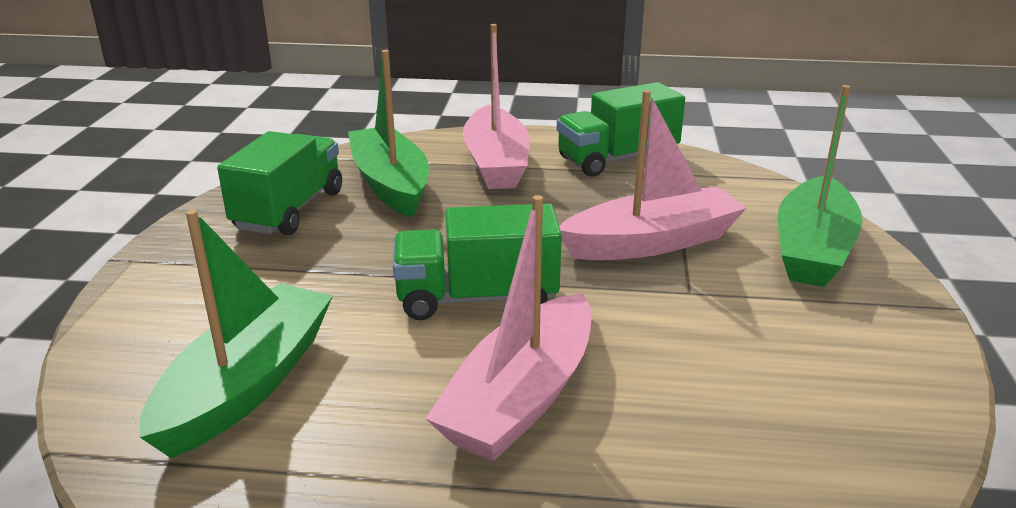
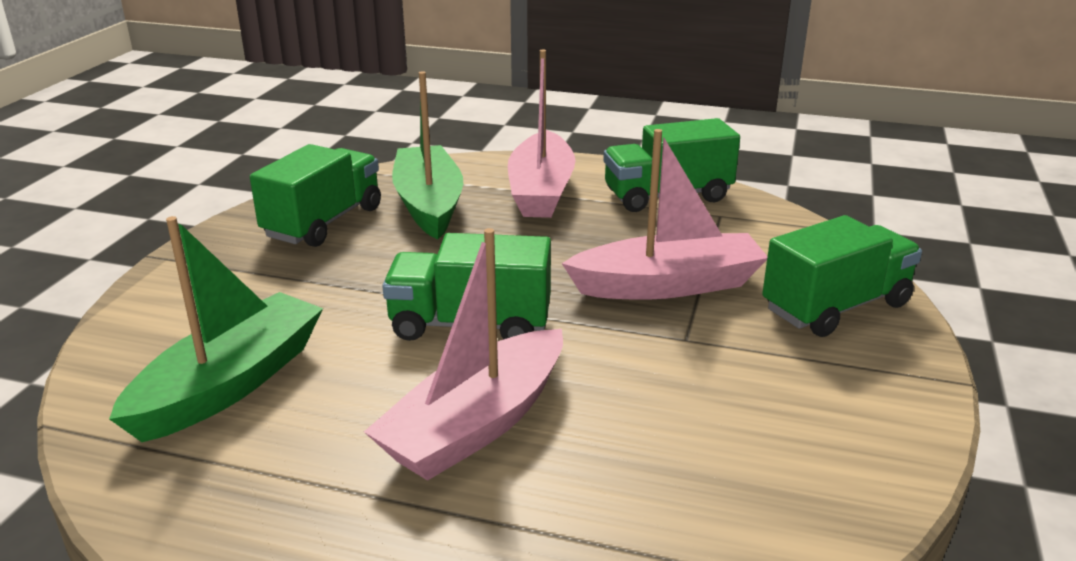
camera: 10 degrees right, 0 degrees up
green boat [778,85,863,287] -> green truck [762,215,922,337]

